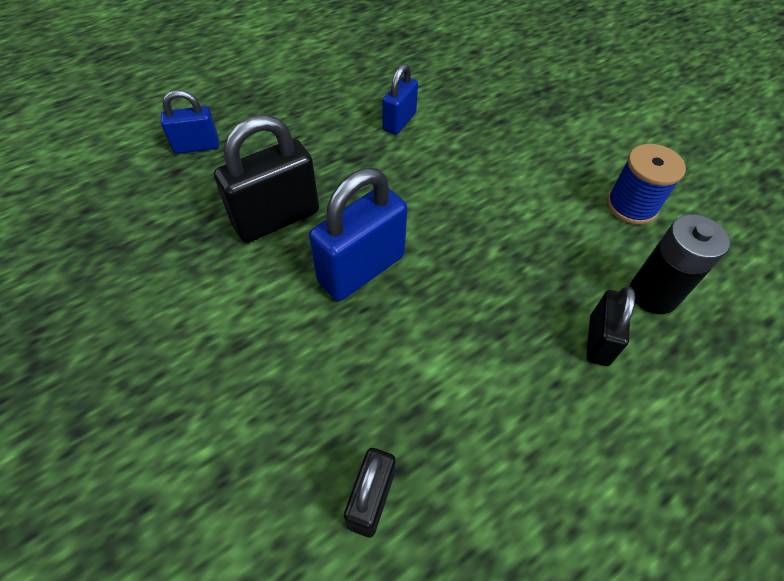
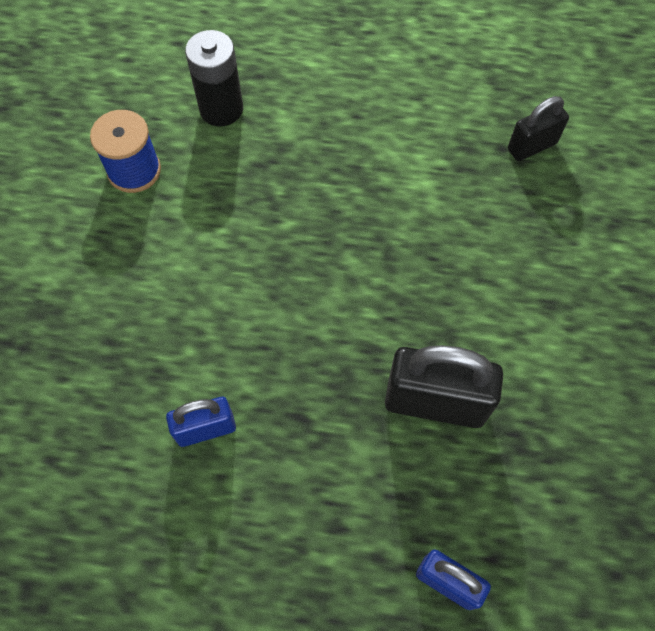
camera: 135 degrees left, 10 degrees up
blue padlock [309,168,407,301] -> none
black padlock [586,287,635,366] -> none

